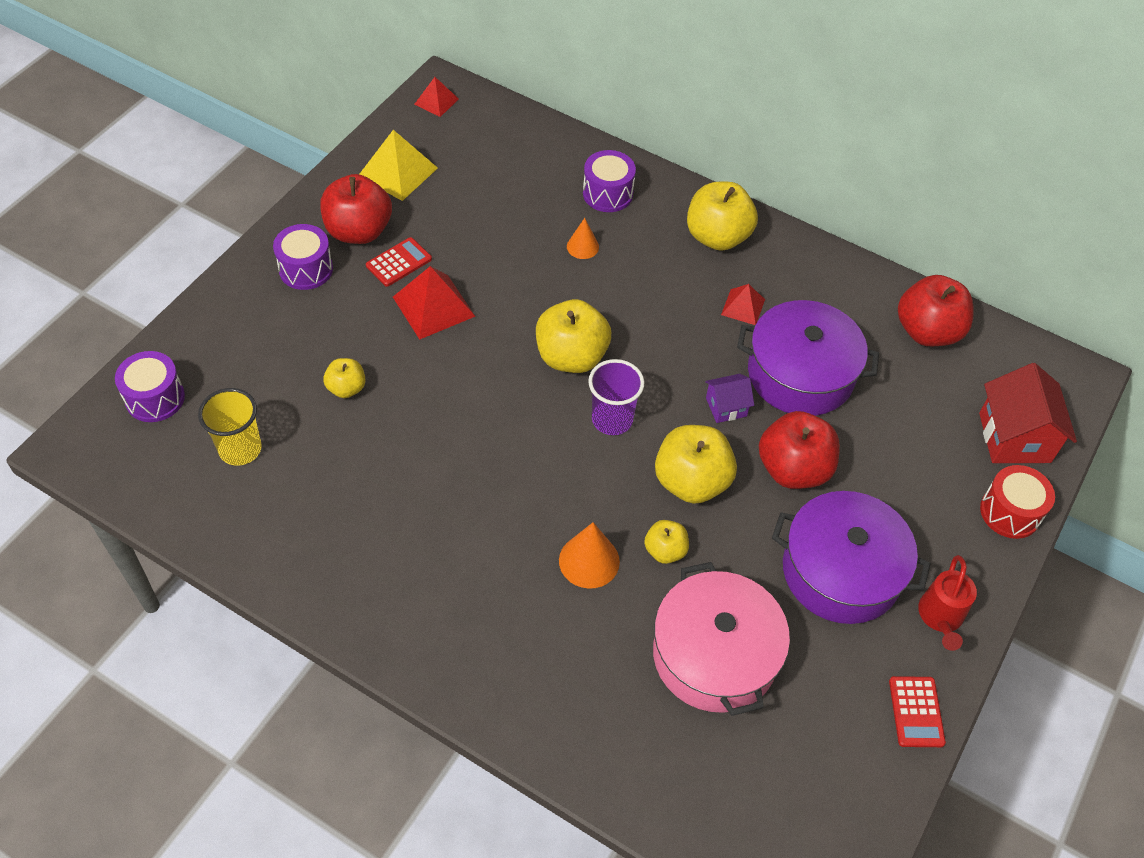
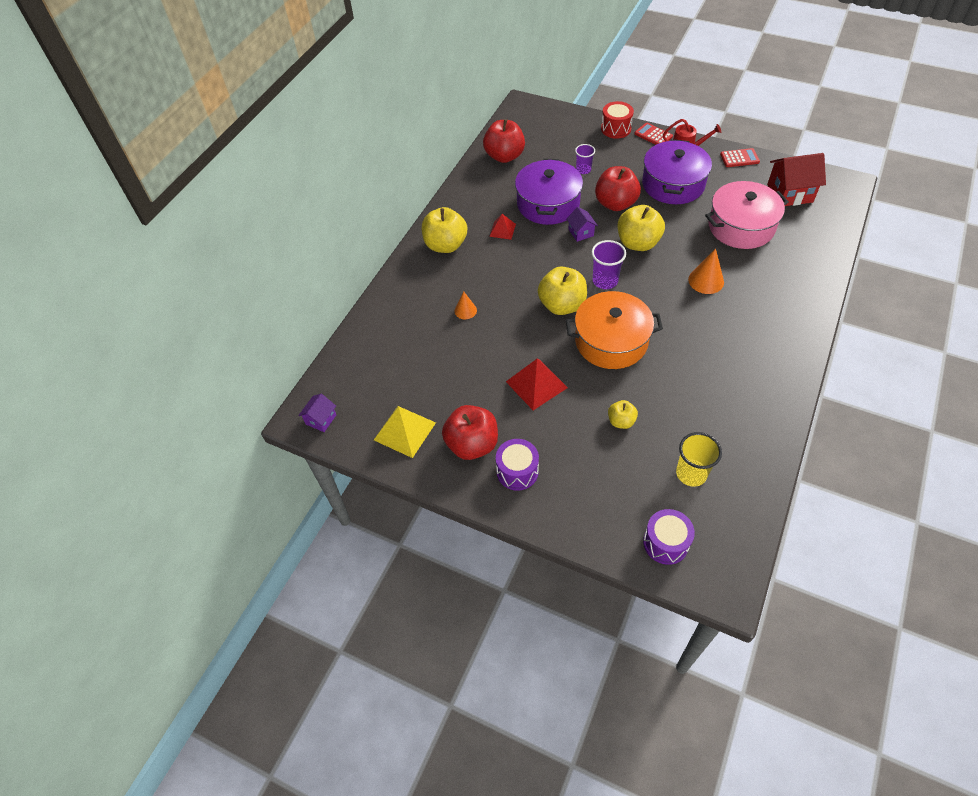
camera: 90 degrees left, 0 degrees up
red calculator [366,237,432,287] -> red calculator moved to [635,123,673,145]
red pyramid [414,77,459,117] -> purple house [298,394,336,432]
purple drum [583,150,636,212] -> none
yellow apple [644,520,689,564] -> none
red house [979,363,1077,463] -> red house moved to [767,153,826,206]
none -> orange pot [566,291,663,369]
none -> purple cup [575,144,595,174]

